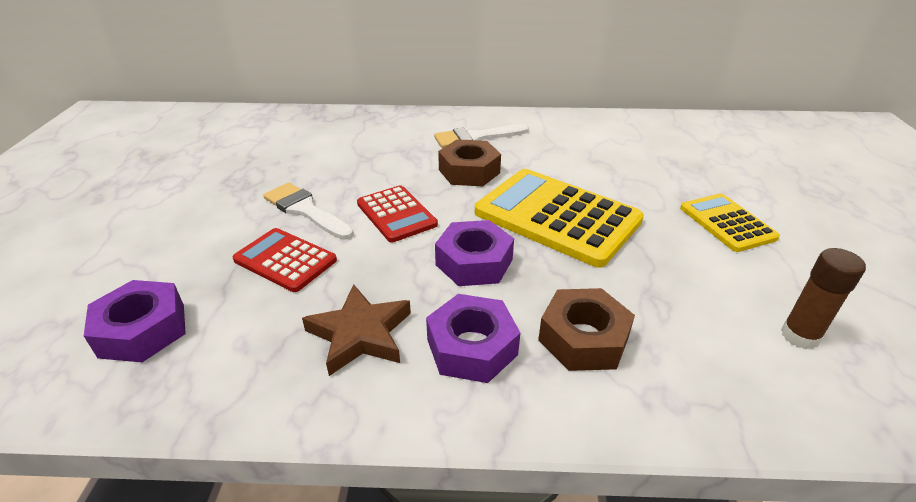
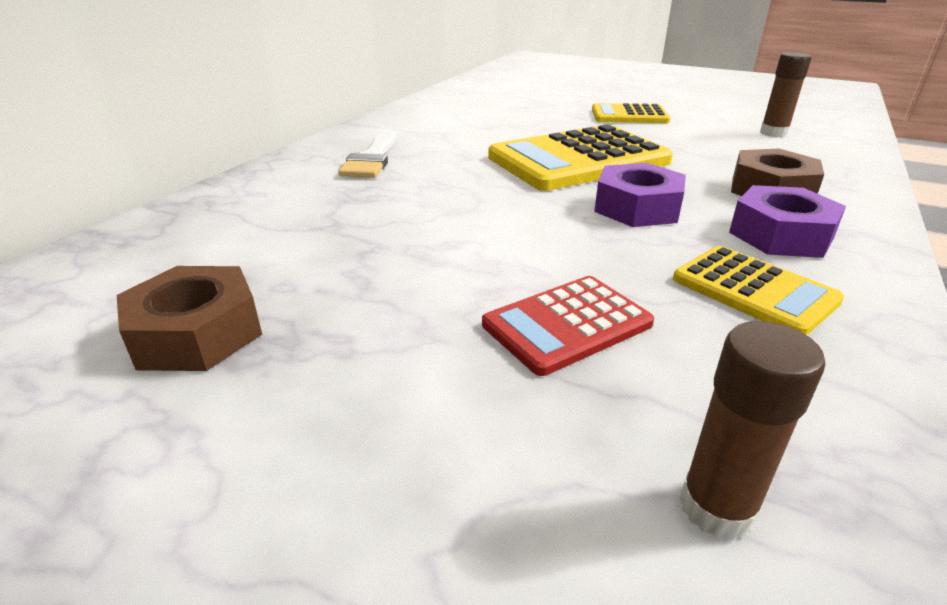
camera: 65 degrees left, 5 degrees down
purple nut [84,280,186,362] -> brown glue stick [679,321,826,540]
white brush [263,182,354,240] -> none
brown star [302,284,411,376] -> yellow calculator [673,246,844,335]
red calculator [357,185,438,242] -> none
brown nut [438,139,501,186] -> brown nut moved to [117,266,262,371]

